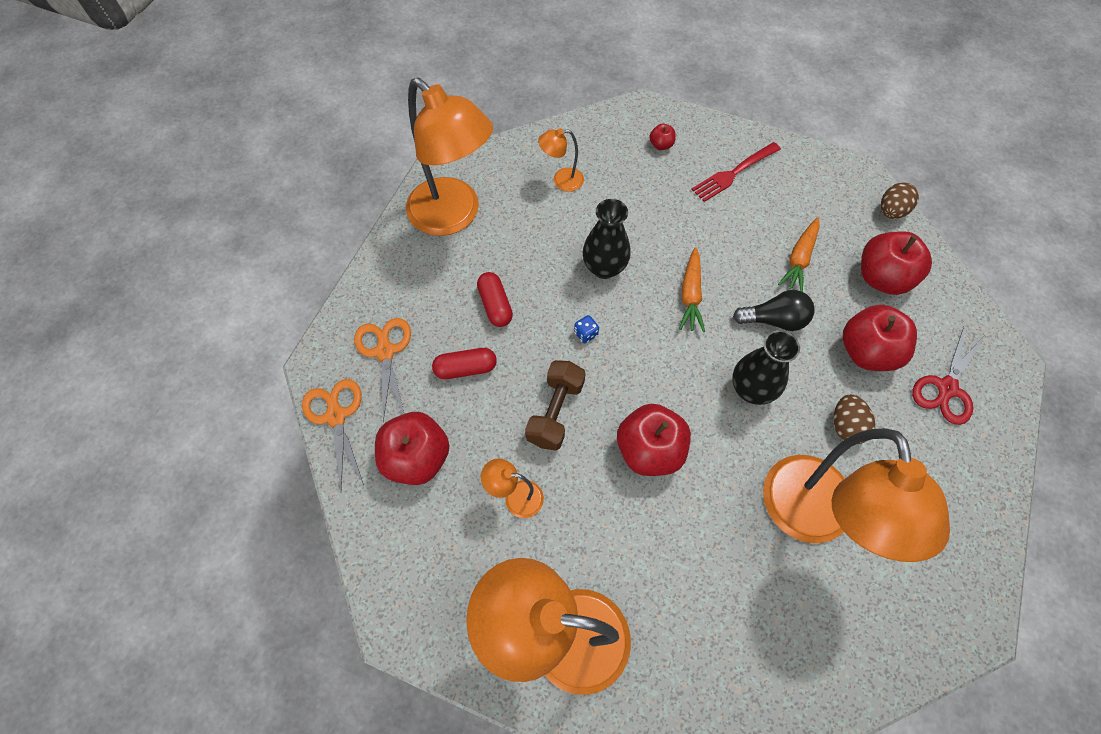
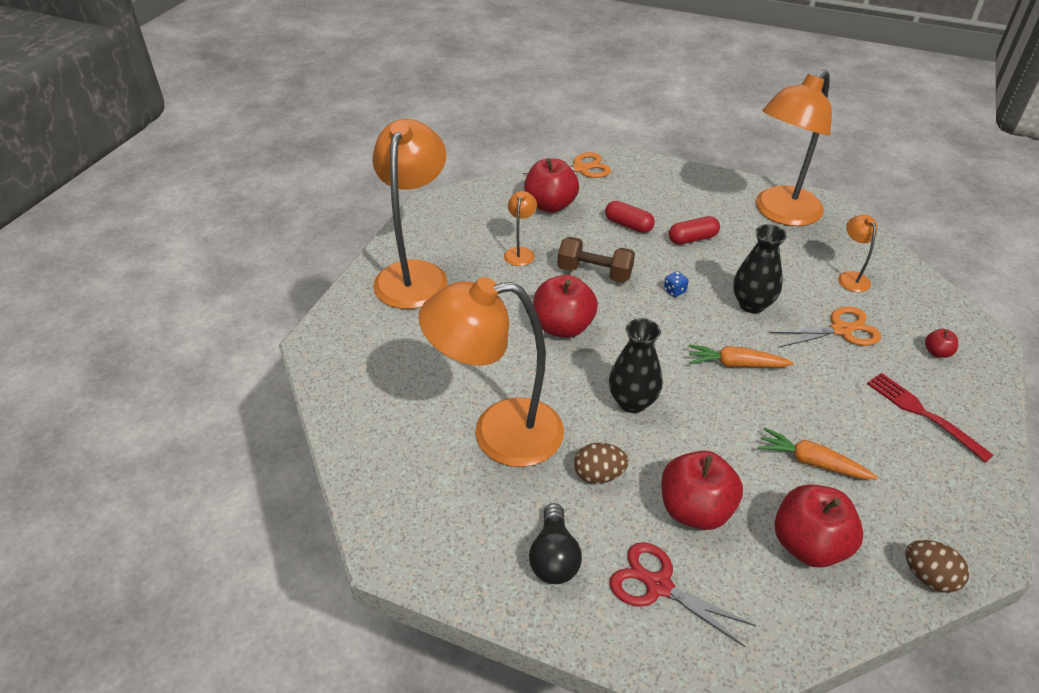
camera: 90 degrees right, 20 degrees down
orange scissors [354,318,411,422] -> orange scissors moved to [769,306,881,348]
red capsule [432,348,497,379] -> red capsule turned 45 degrees counterclockwise [605,201,655,233]
black light bulb [733,290,814,331] -> black light bulb moved to [529,503,582,584]

